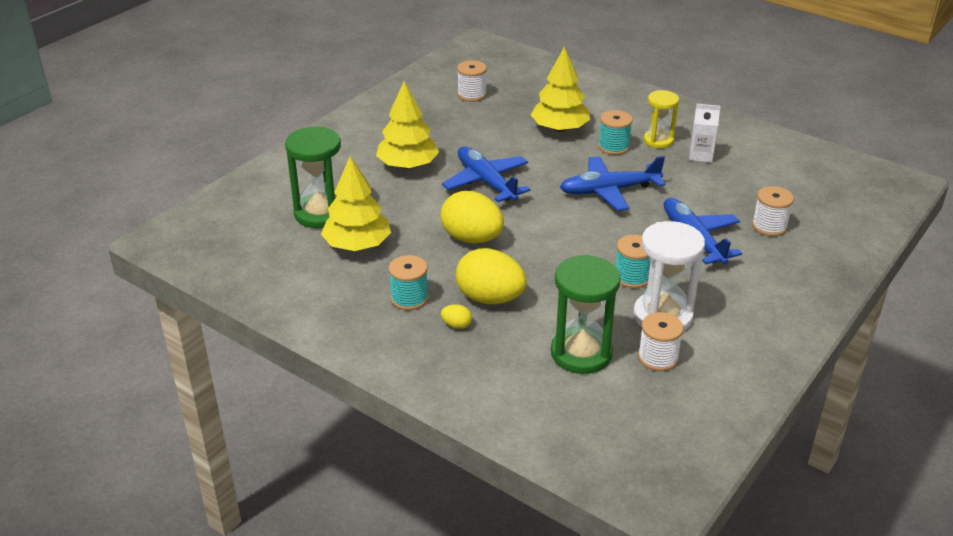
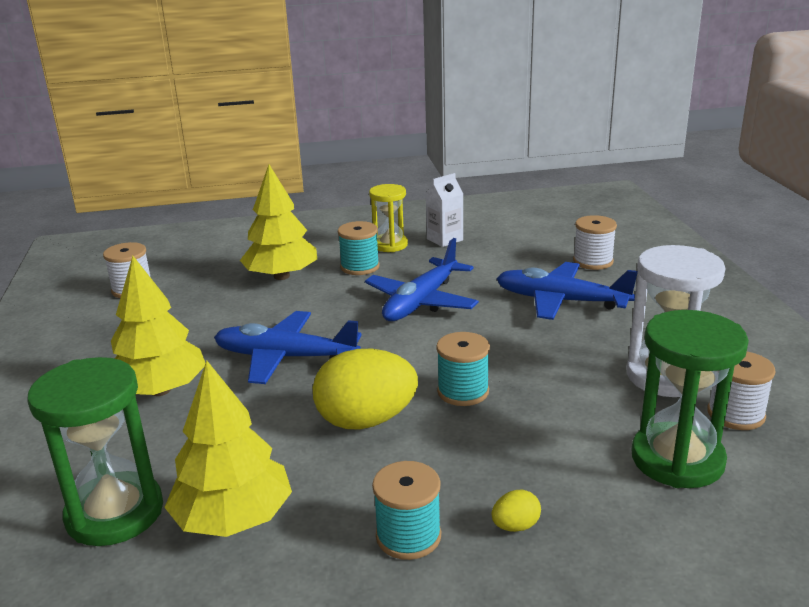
camera: 45 degrees left, 10 degrees down
yellow egg [456,248,527,304] -> none
turquoise spool [616,235,650,288] -> turquoise spool moved to [436,332,490,406]

